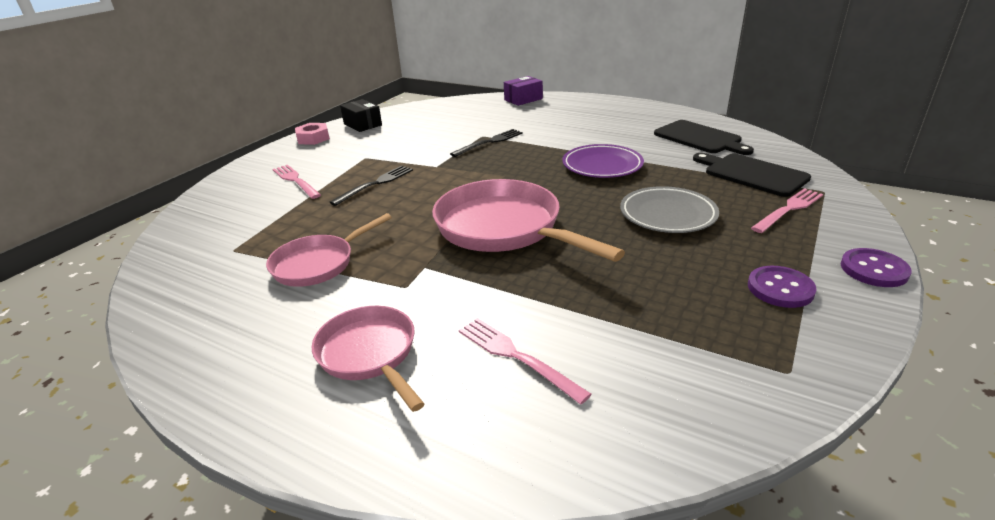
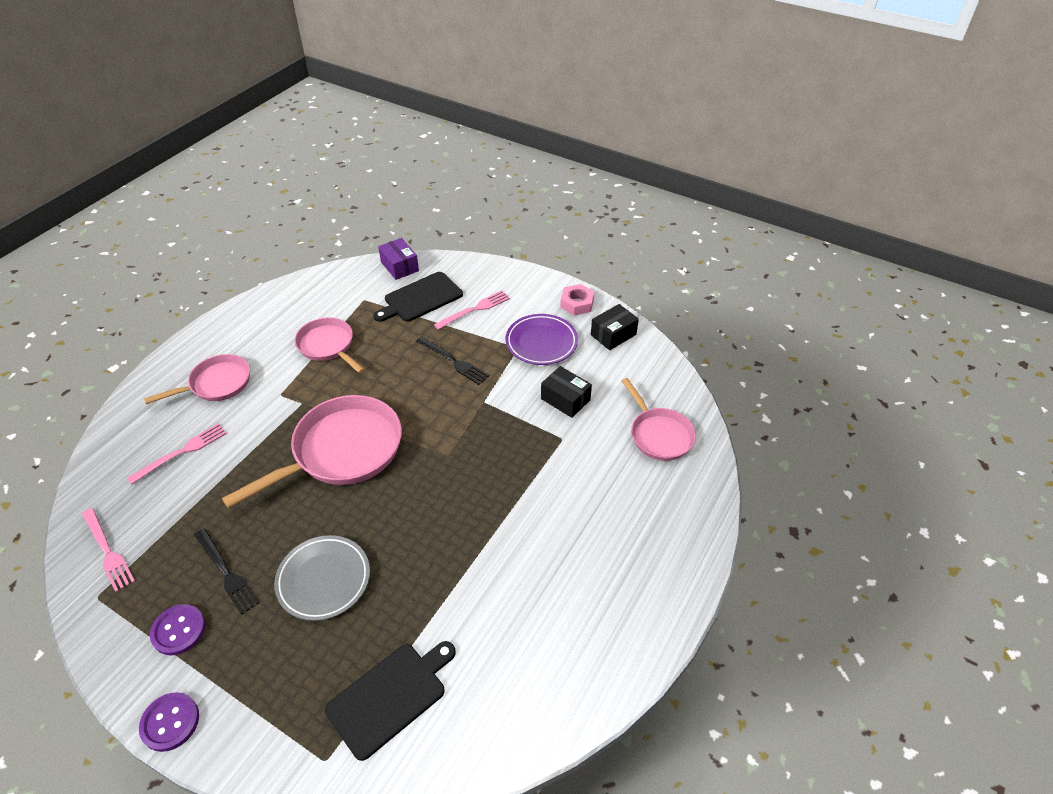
camera: 90 degrees right, 15 degrees up
black fork [450,129,523,157] -> black fork moved to [195,529,259,615]
purple box [504,76,543,106] -> purple box moved to [378,238,419,280]
purple plate [562,144,644,178] -> purple plate moved to [506,314,578,365]
black cutting board [654,120,754,155] -> black cutting board moved to [373,272,463,322]
pink fork [751,188,823,233] -> pink fork moved to [82,508,135,592]
none -> black box [541,366,592,418]
none -> pink pan [622,378,696,461]

